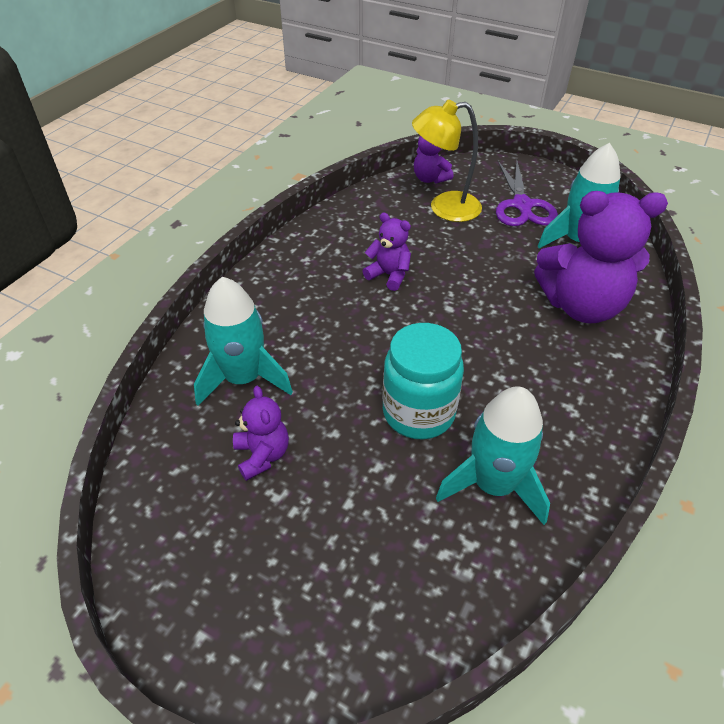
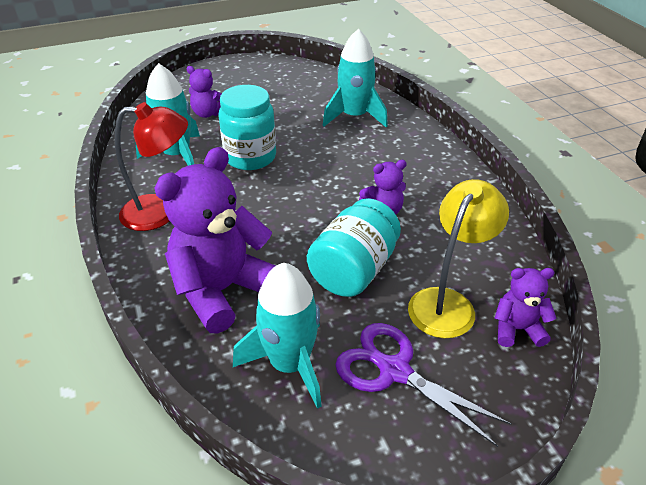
camera: 130 degrees right, 5 degrees down
purple teddy bear [233,386,289,481] -> purple teddy bear moved to [186,66,222,118]
none -> red lamp [115,102,188,231]
none -> turquoise jar [307,198,401,297]

